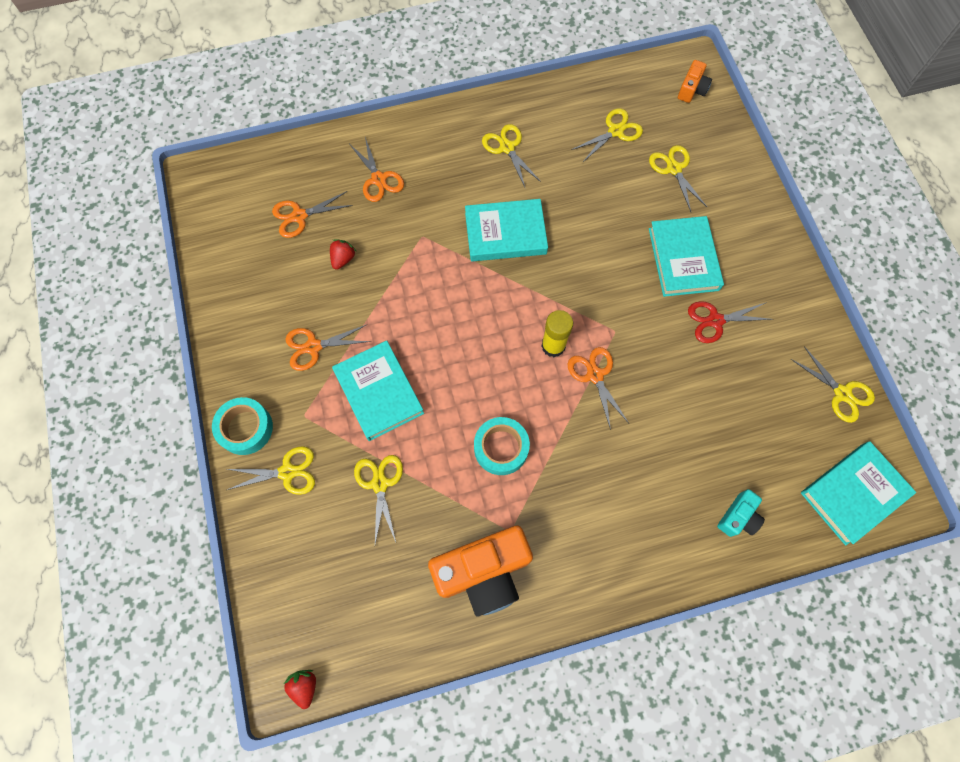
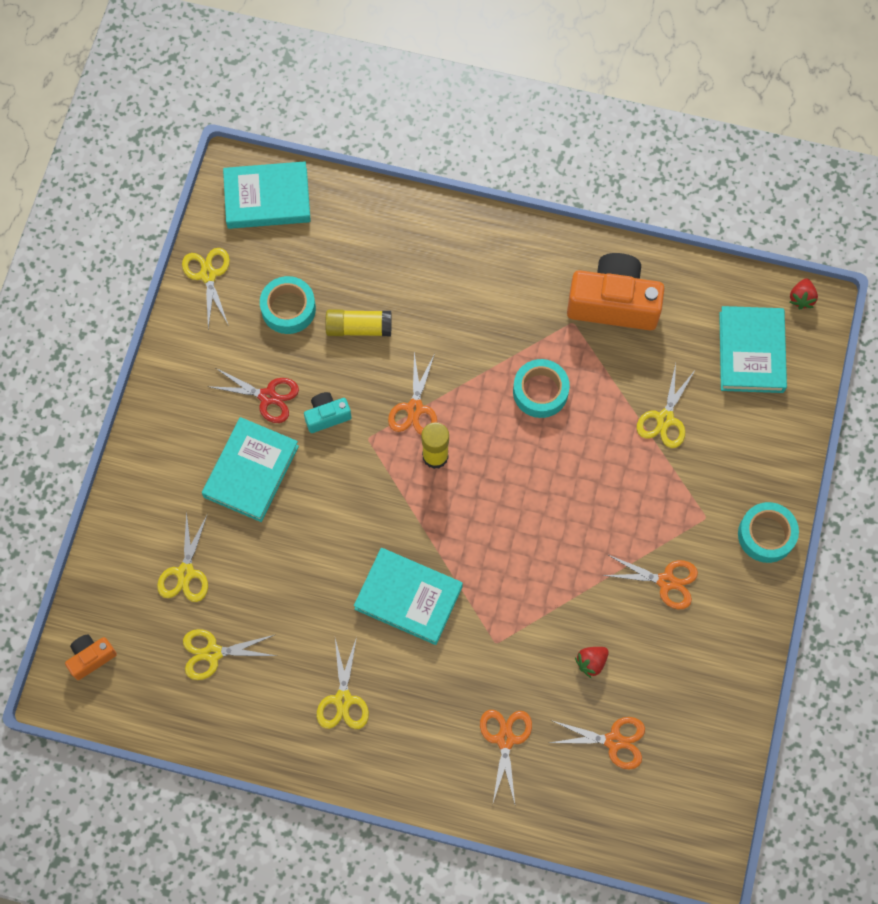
camera: 150 degrees left, 0 degrees up
yellow scissors [227,446,315,495] -> none
turquoise book [332,340,424,441] -> turquoise book moved to [719,306,787,393]
turquoise camera [717,489,765,537] -> turquoise camera moved to [304,392,351,433]
none -> turquoise tape [260,276,316,334]
none -> yellow glue stick [325,309,392,336]

